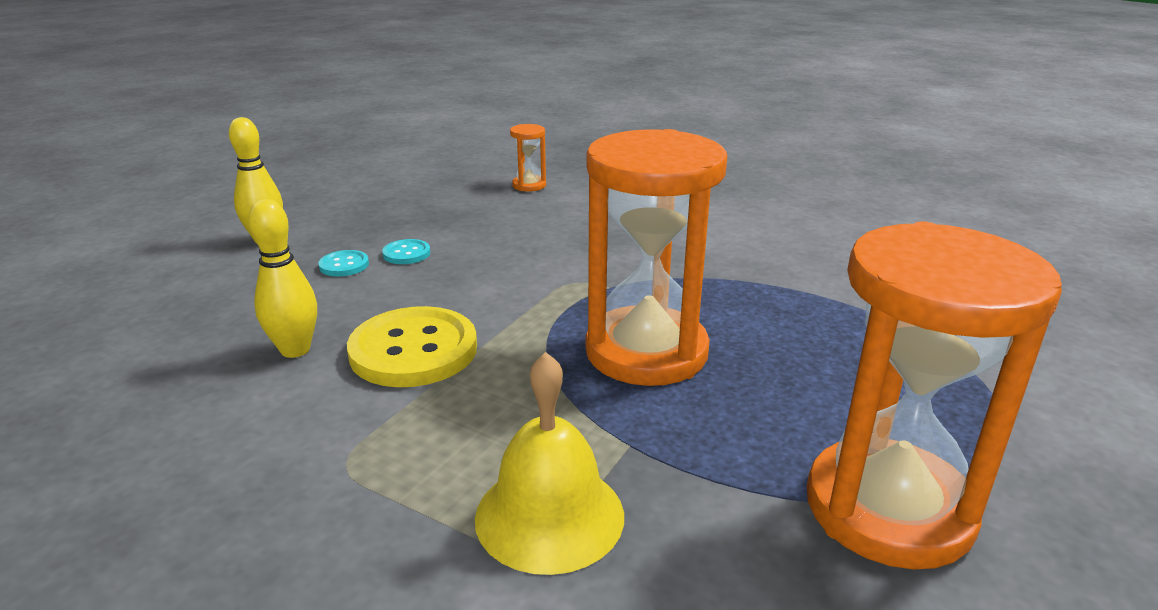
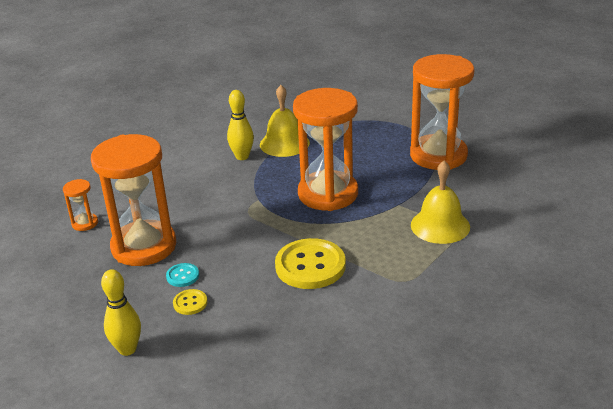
camera: 80 degrees left, 5 degrees up
yellow bowling pin [249,199,317,358] -> yellow bowling pin moved to [227,90,254,160]
turquoise button [318,250,369,277] -> yellow button [173,289,207,315]
none -> orange hourglass [91,134,176,266]
none -> yellow bell [260,85,310,157]

